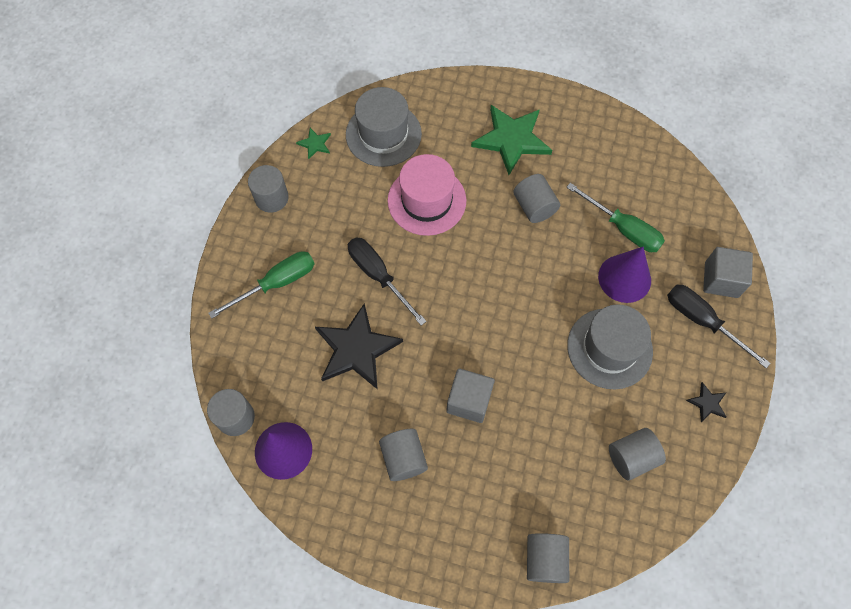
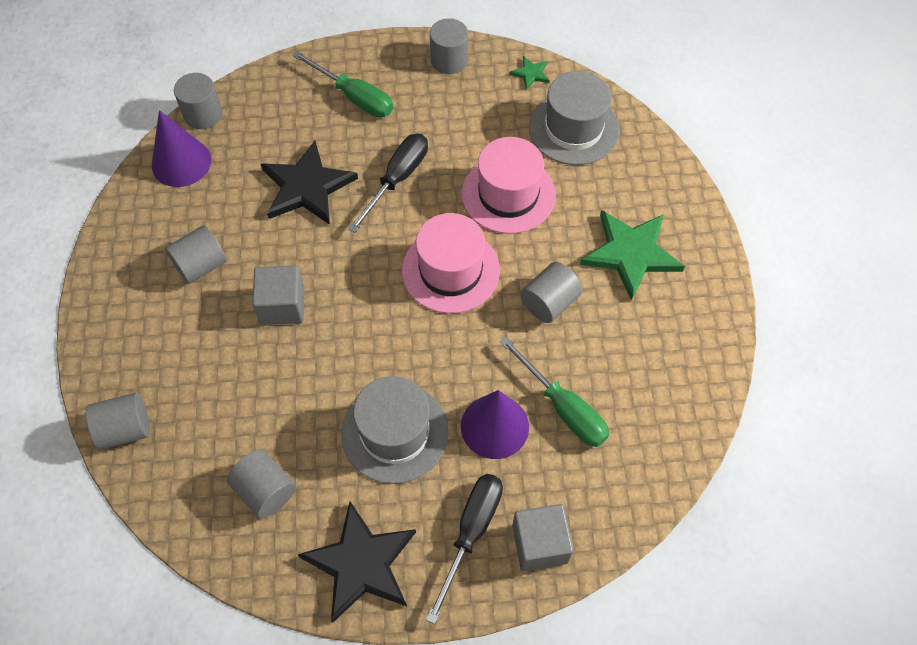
camera: 70 degrees right, 5 degrees down
green screwdriver [566,183,665,252] -> green screwdriver turned 60 degrees counterclockwise [500,337,609,447]
black star [686,382,727,422] -> black star [297,501,416,623], size x2.25
none -> pink hat [402,213,500,314]

